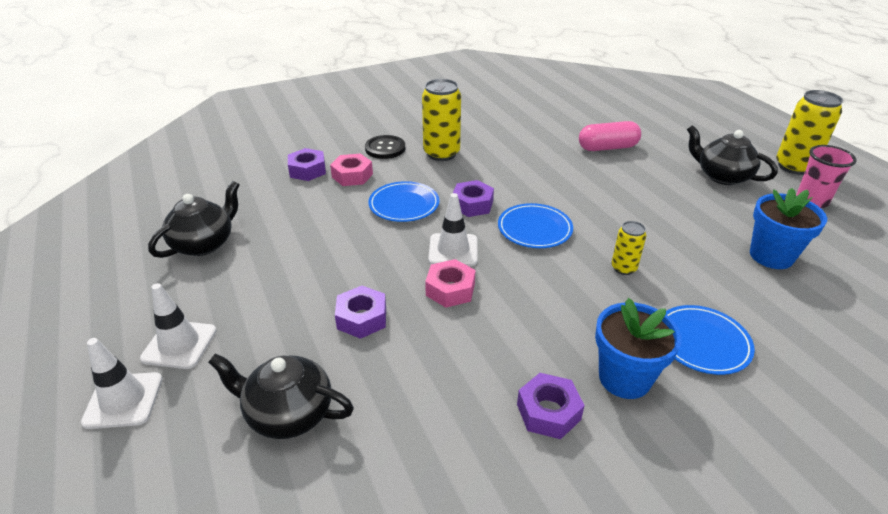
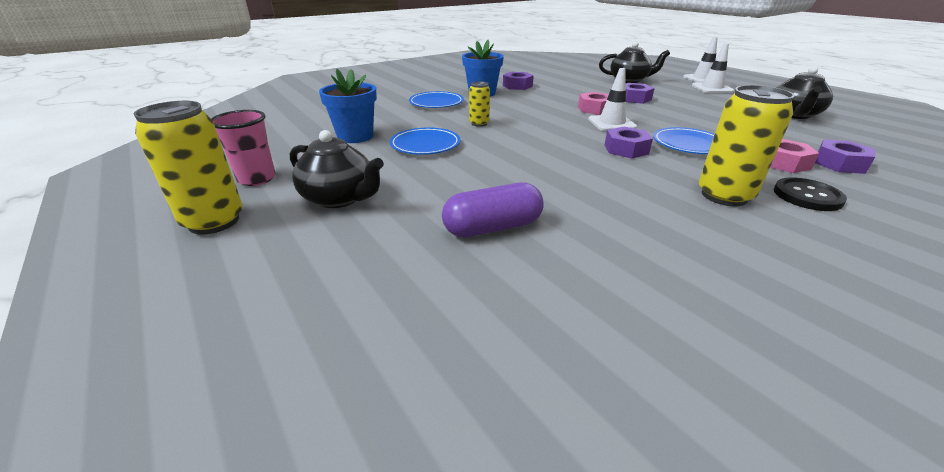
camera: 170 degrees right, 5 degrees down
blue plate [498,203,573,248] -> blue plate moved to [390,127,461,155]
pink capsule [579,121,641,151] -> purple capsule [442,183,544,238]

